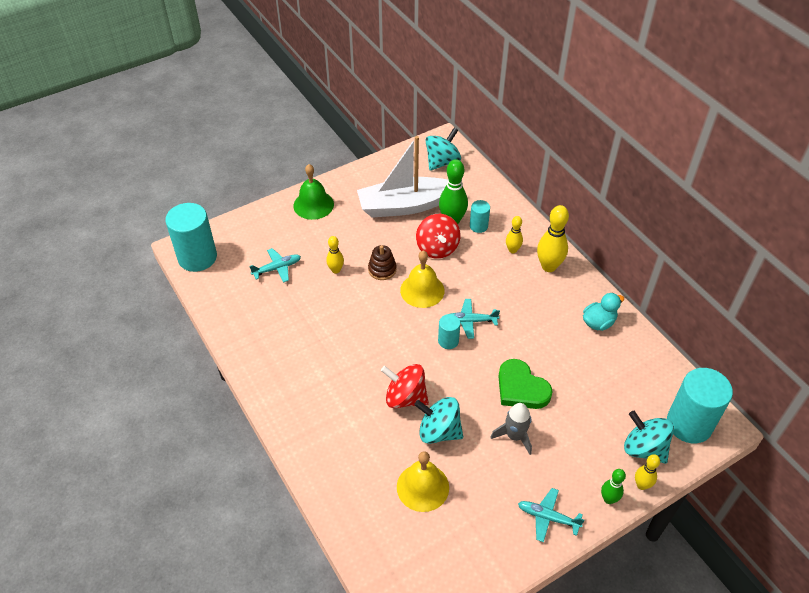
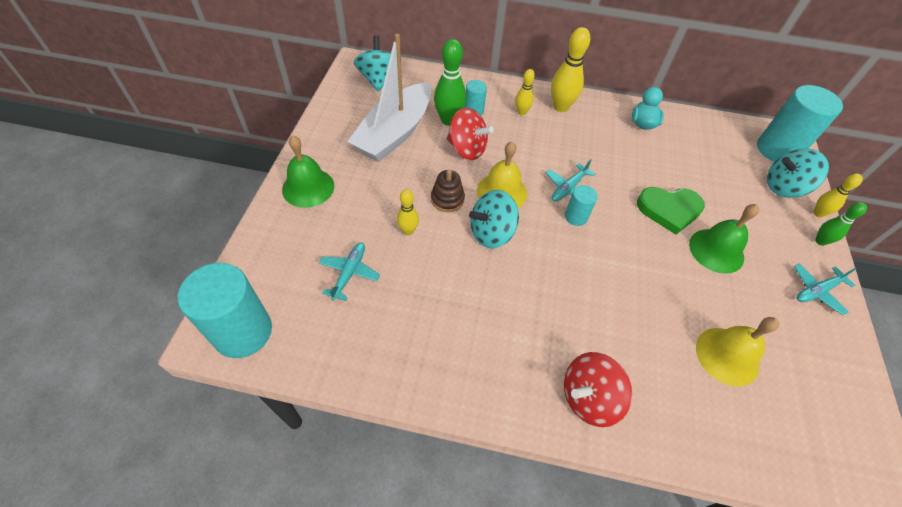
camera: 50 degrees left, 5 degrees up
red spinning top [381,364,429,408] -> red spinning top moved to [564,352,632,427]
turquoise spinning top [414,397,463,444] -> turquoise spinning top moved to [469,190,519,248]
grey rocket [490,403,532,455] -> green bell [689,204,759,274]

